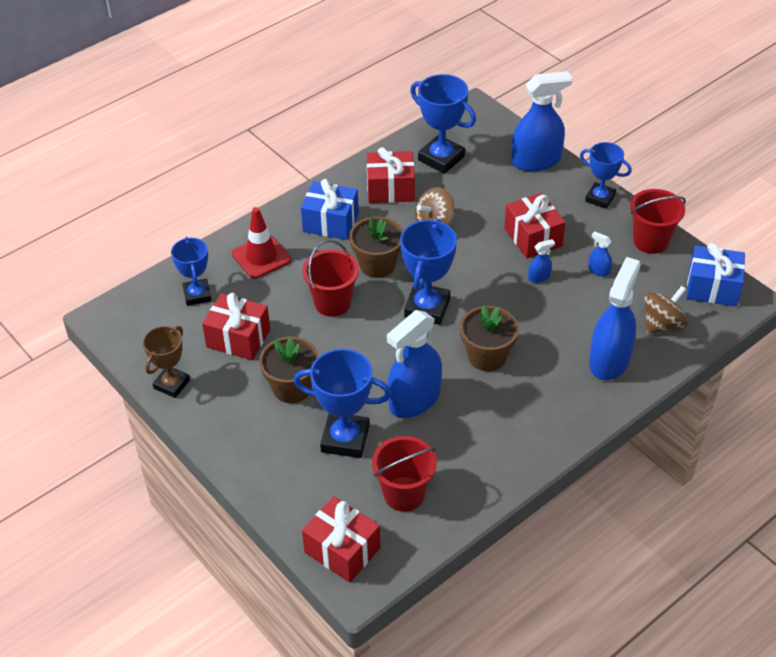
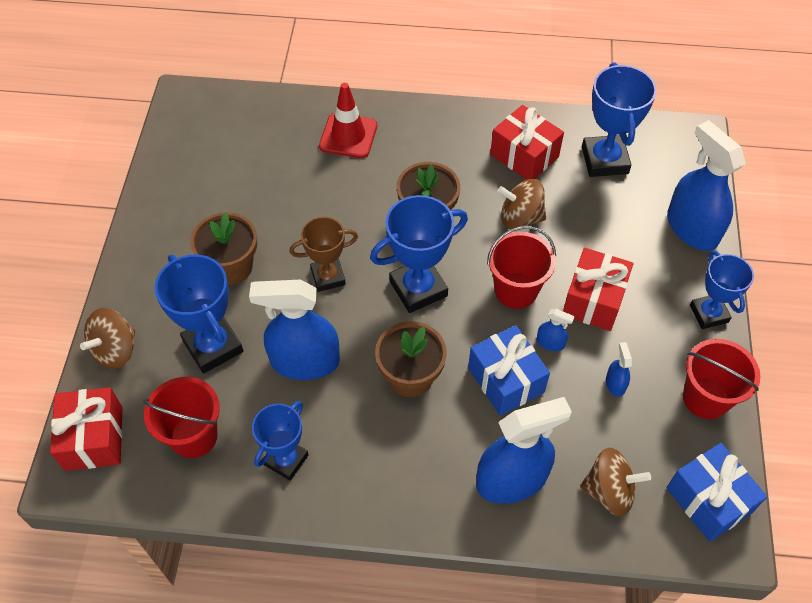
camera: 45 degrees right, 10 degrees up
brown trophy [143,326,190,398] -> brown trophy moved to [290,217,358,292]
blue trophy [171,237,212,306] -> blue trophy moved to [252,401,309,481]
red gift [202,293,270,360] -> none
blue gift [301,179,359,240] -> blue gift moved to [468,325,550,416]
red bucket [302,240,359,317] -> red bucket moved to [487,226,556,309]
blue spray bottle [512,71,572,172] -> blue spray bottle turned 150 degrees counterclockwise [667,120,746,251]
none -> brown spinning top [80,308,135,369]

